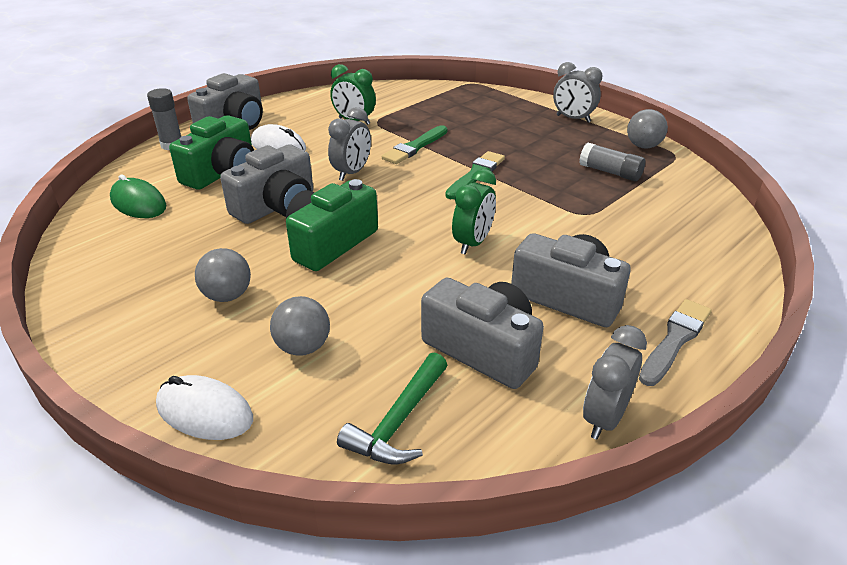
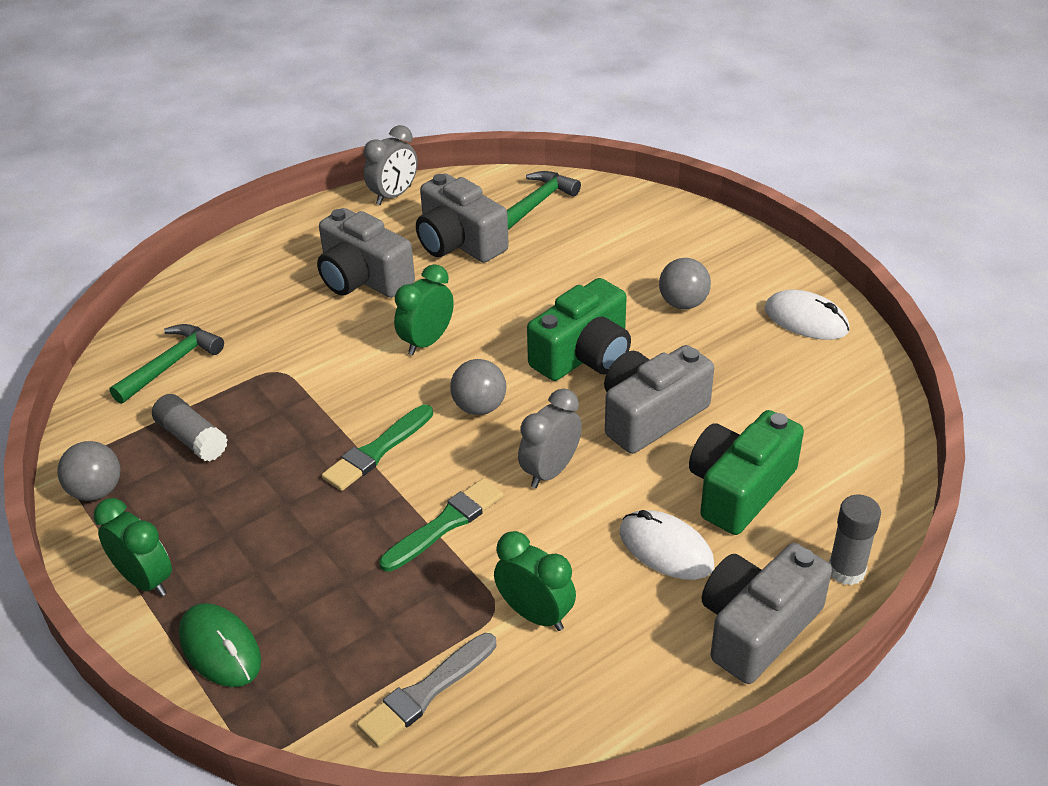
camera: 170 degrees left, 5 degrees up
green mouse [110,174,166,218] -> green mouse moved to [179,603,261,687]
white mouse [156,375,253,440] -> white mouse moved to [764,289,849,340]
grey ball [270,296,330,356] -> grey ball moved to [450,359,506,415]
grey clock [553,62,603,123] -> green clock [93,498,172,597]
grey brush [639,299,712,386] -> grey brush moved to [357,633,497,747]
none -> green hammer [109,324,224,404]

